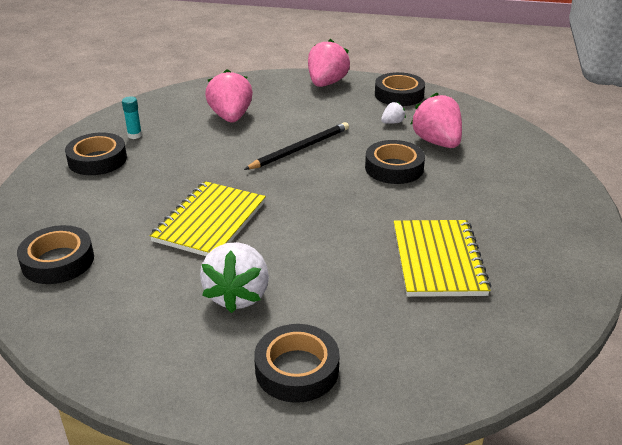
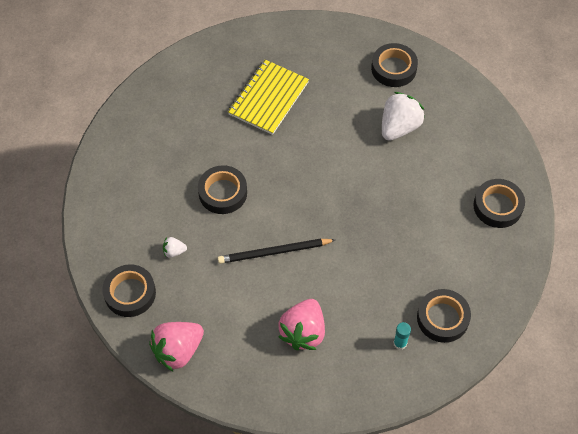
camera: 150 degrees left, 25 degrees up
yellow notebook [149,181,266,256] -> none
pink strawberry [410,93,462,148] -> none

